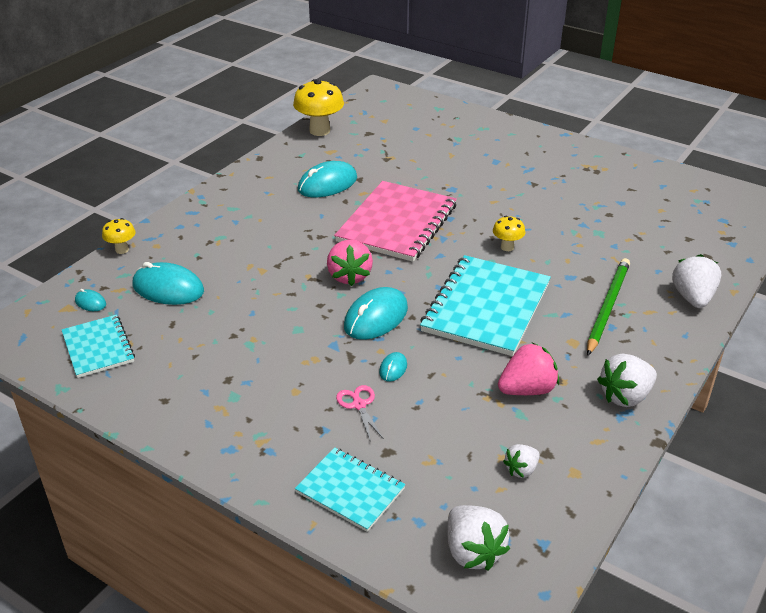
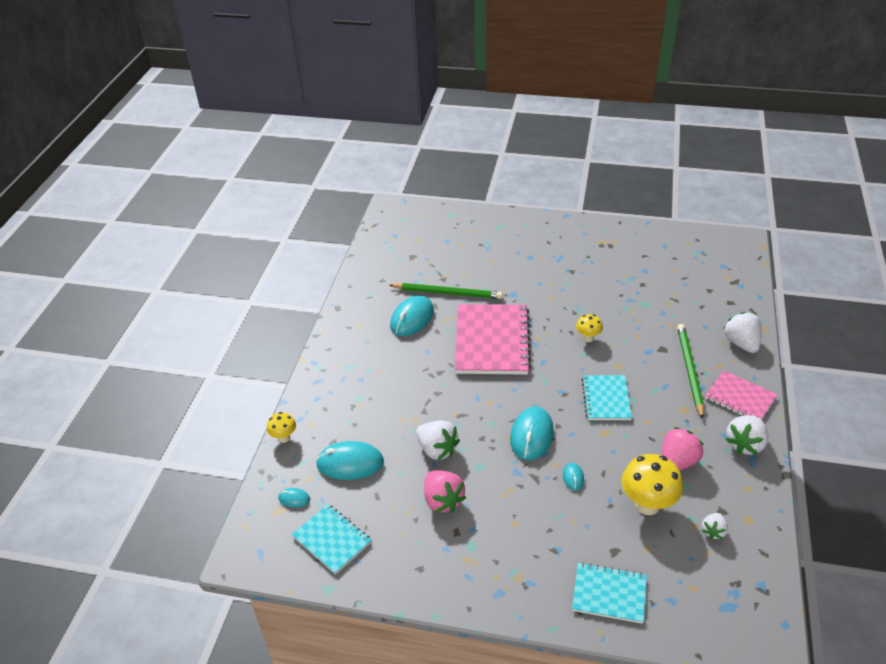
camera: 20 degrees left, 5 degrees up
yellow mushroom [293,79,344,136] -> yellow mushroom moved to [622,454,683,515]
pink strawberry [327,240,373,286] -> pink strawberry moved to [424,471,466,513]
pink scissors [336,385,384,442] -> none
turquoise notebook [420,255,551,356] -> turquoise notebook [582,375,632,420], size x0.56
white strawberry [447,505,510,571] -> white strawberry moved to [416,420,460,460]
none -> green pencil [390,283,503,299]
none -> pink notebook [705,370,778,420]

